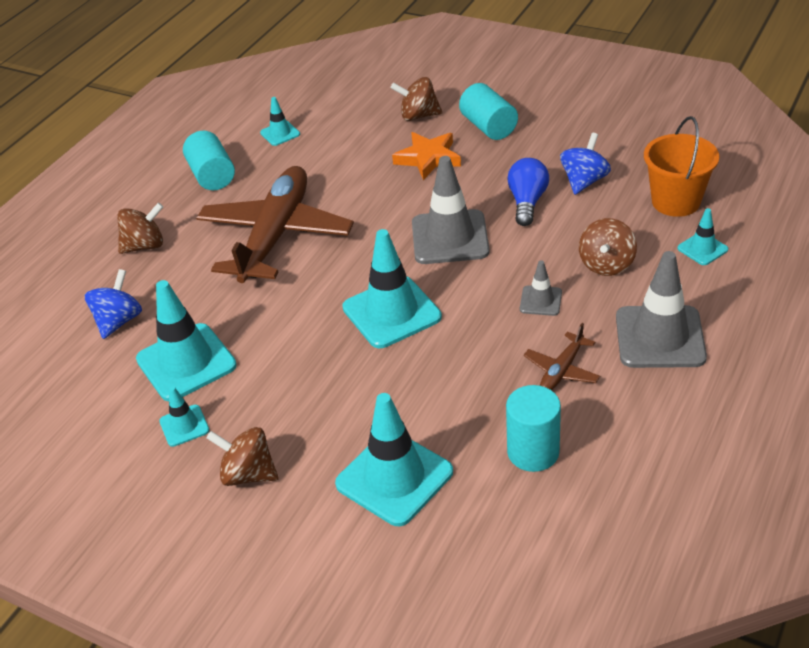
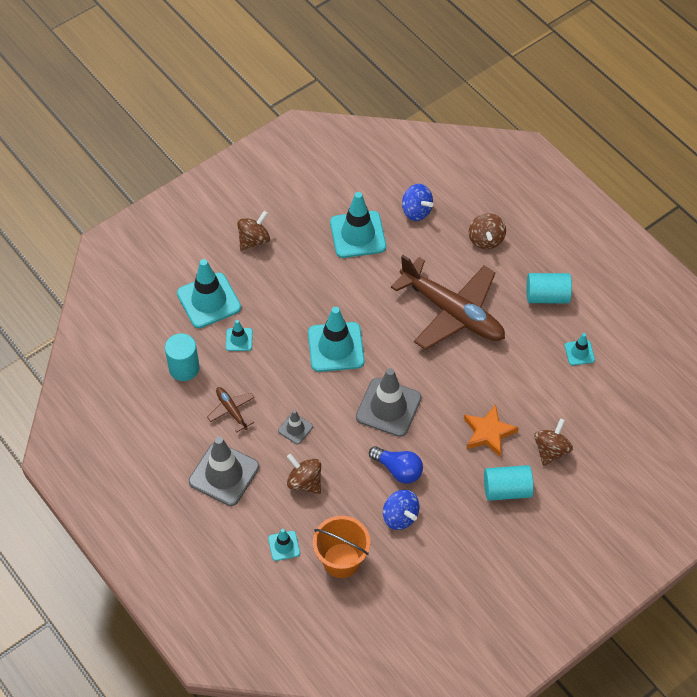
camera: 110 degrees right, 15 degrees up
turquoise traffic cone [159,386,209,447] -> turquoise traffic cone moved to [226,320,253,351]

